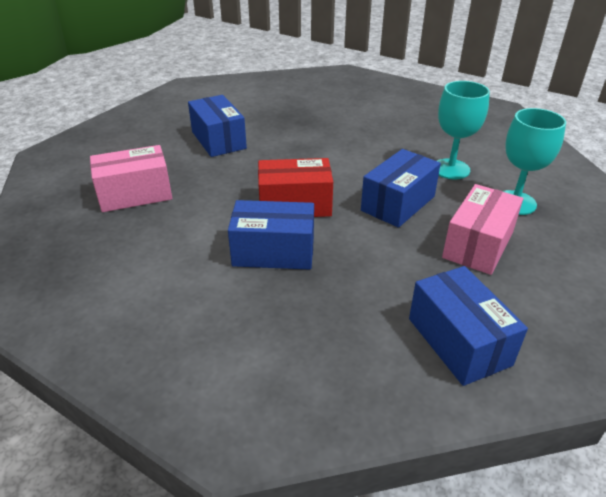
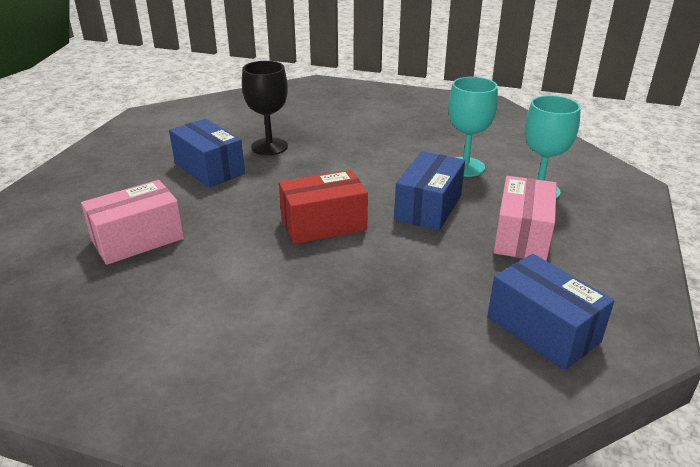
camera: 15 degrees left, 5 degrees down
blue box [228,200,314,269] -> none
none -> black goblet [242,61,288,155]

